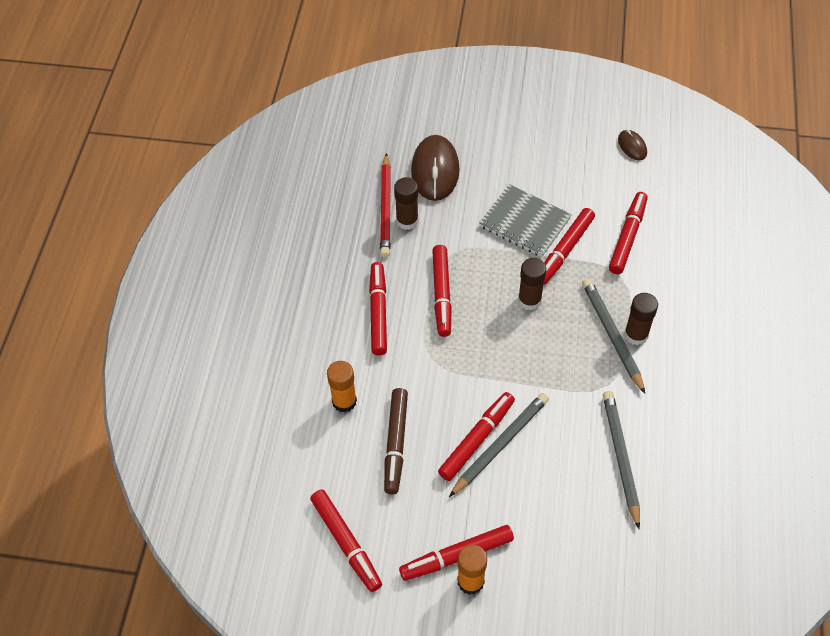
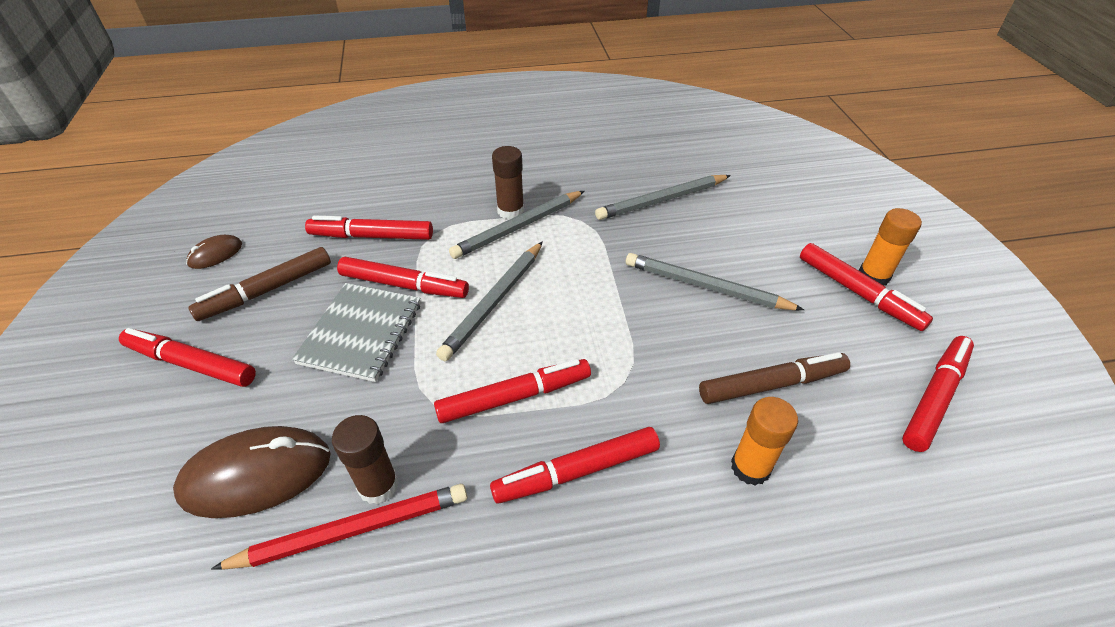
camera: 110 degrees left, 10 degrees down
red marker [438,392,515,481] -> red marker moved to [119,328,256,387]
brown glue stick [518,258,546,310] -> grey pencil [436,241,543,361]
none -> brown marker [188,247,331,321]

